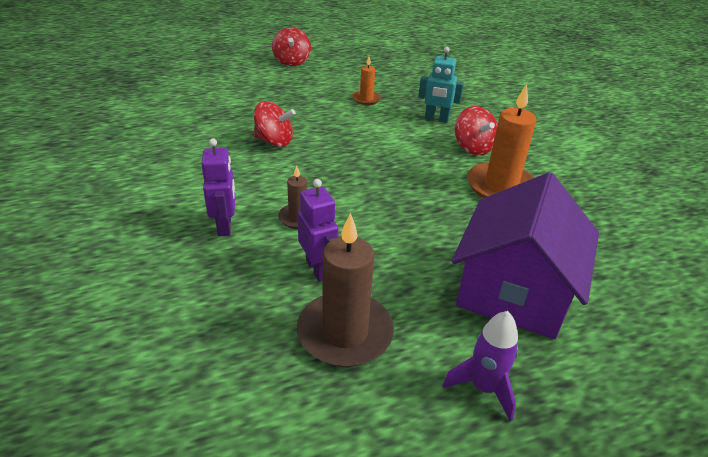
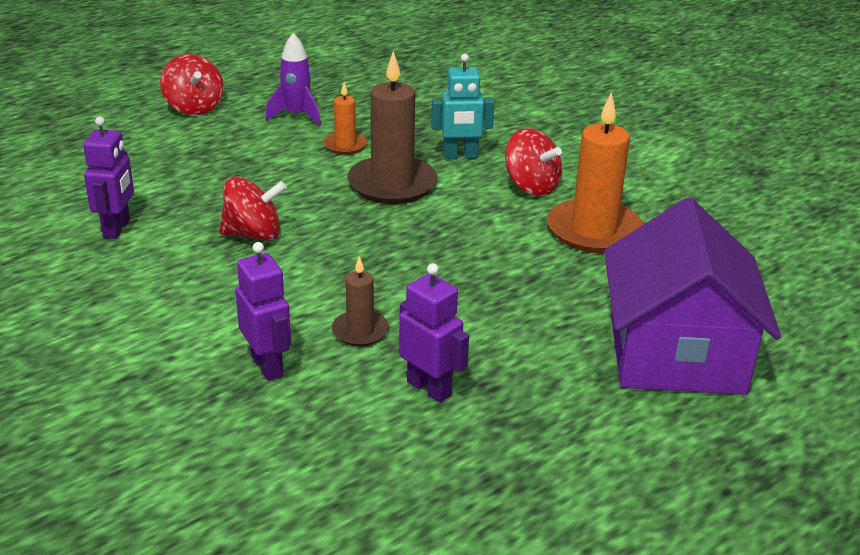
camera: 20 degrees left, 5 degrees down
brown candle [297,213,394,367] -> brown candle moved to [347,51,438,204]
purple rocket [442,311,518,422] -> purple rocket moved to [265,33,321,126]
none -> purple robot [83,117,134,239]

